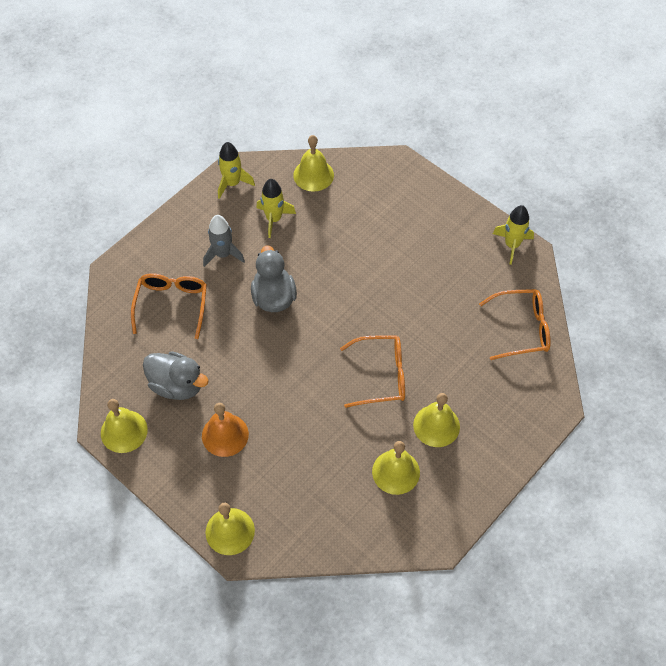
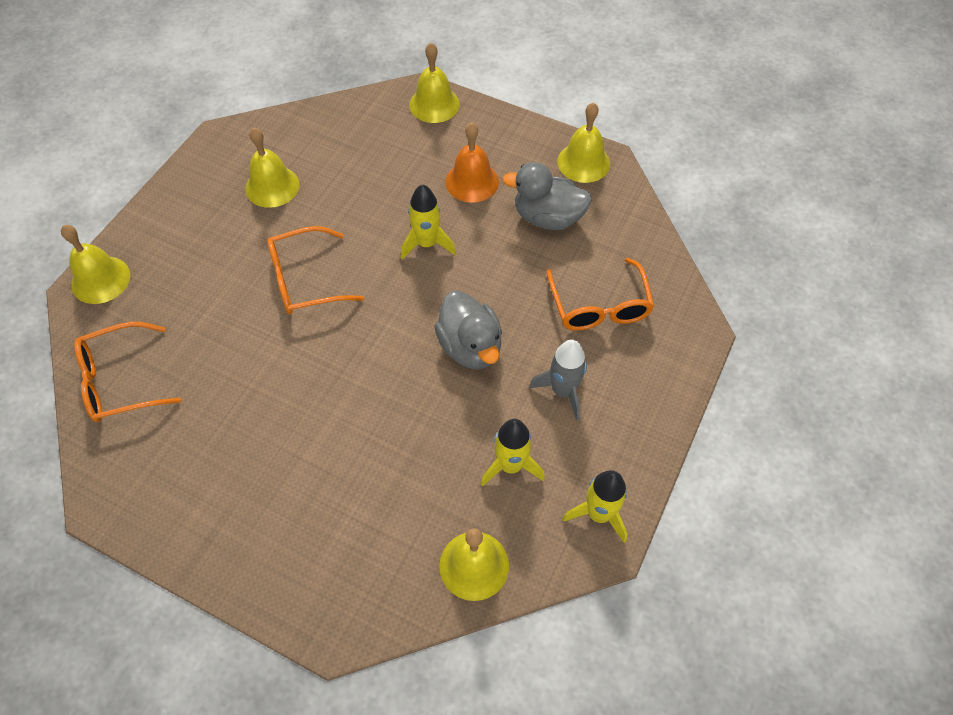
camera: 165 degrees right, 0 degrees up
yellow bell [413,393,460,447] -> yellow bell moved to [61,225,130,304]
yellow rocket [493,205,534,265] -> yellow rocket moved to [401,184,456,259]

